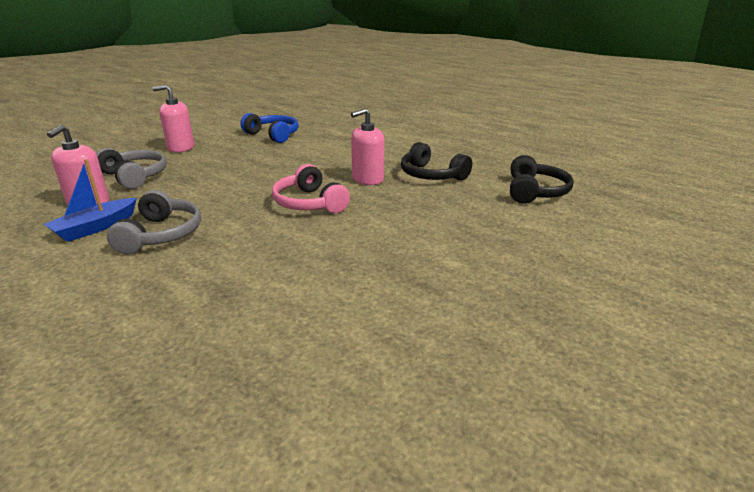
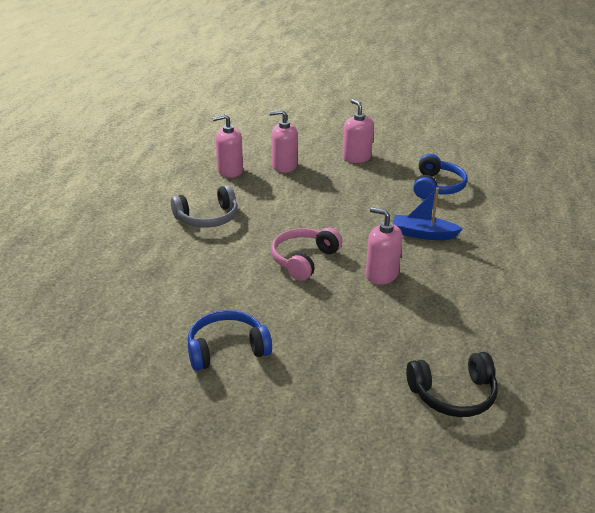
camera: 65 degrees right, 5 degrees up
blue boat [44,159,137,242] -> blue boat moved to [393,187,463,240]
grey headphones [96,148,167,189] -> pink soap dispenser [269,110,298,173]
black headphones [401,142,472,180] -> none
none -> blue headphones [188,310,272,371]

